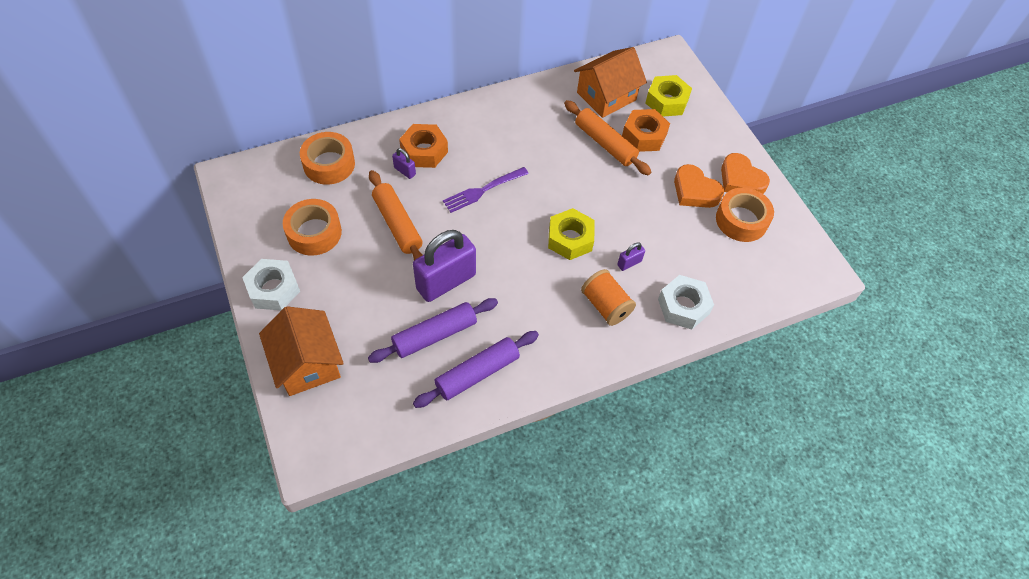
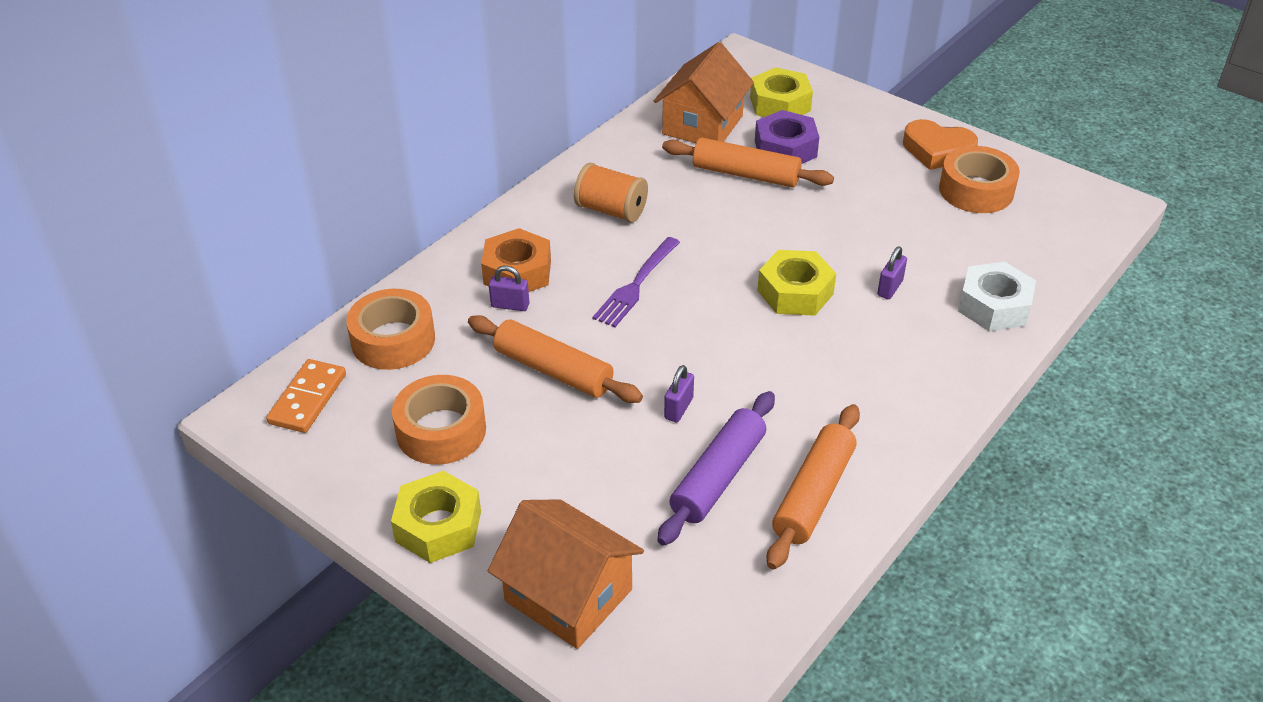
camera: 25 degrees left, 15 degrees down
white nut [242,259,300,310] -> yellow nut [391,471,481,563]
purple padlock [413,230,476,302] -> purple padlock [664,365,694,422], size x0.43
purple rolling pin [413,331,539,408] -> orange rolling pin [767,404,860,569]
orange spool [581,269,636,326] -> orange spool moved to [574,163,648,223]
orange nut [622,109,670,152] -> purple nut [755,110,819,164]
orange heart [674,164,724,208] -> none
none -> orange domino [266,359,346,433]

